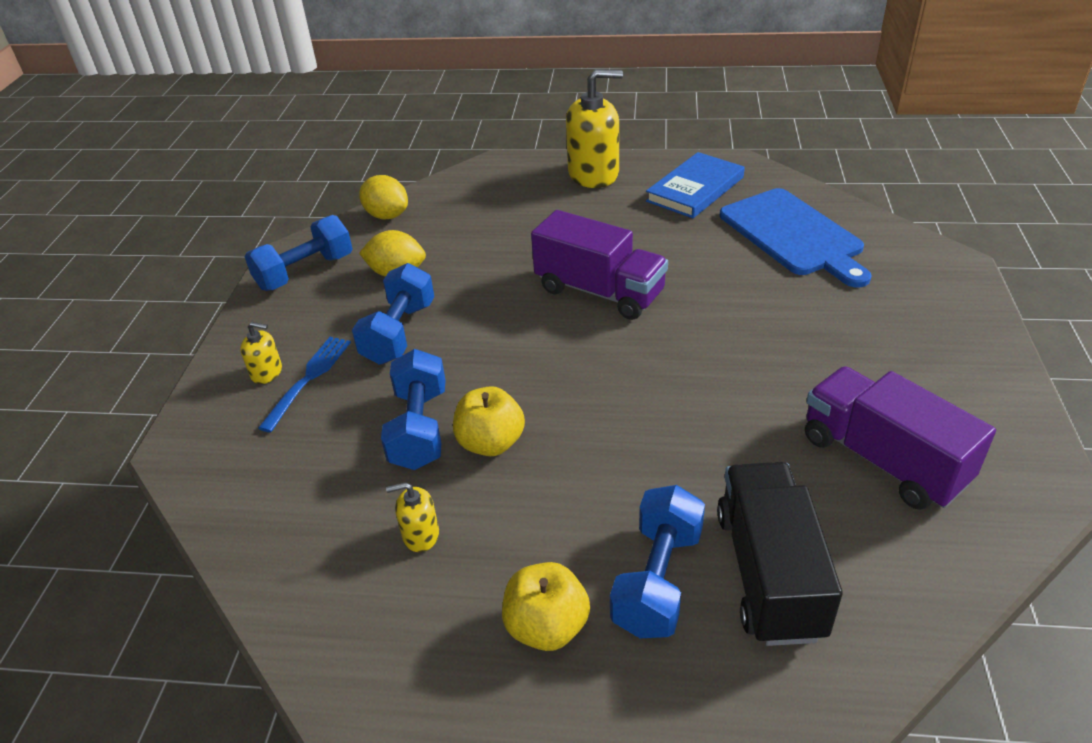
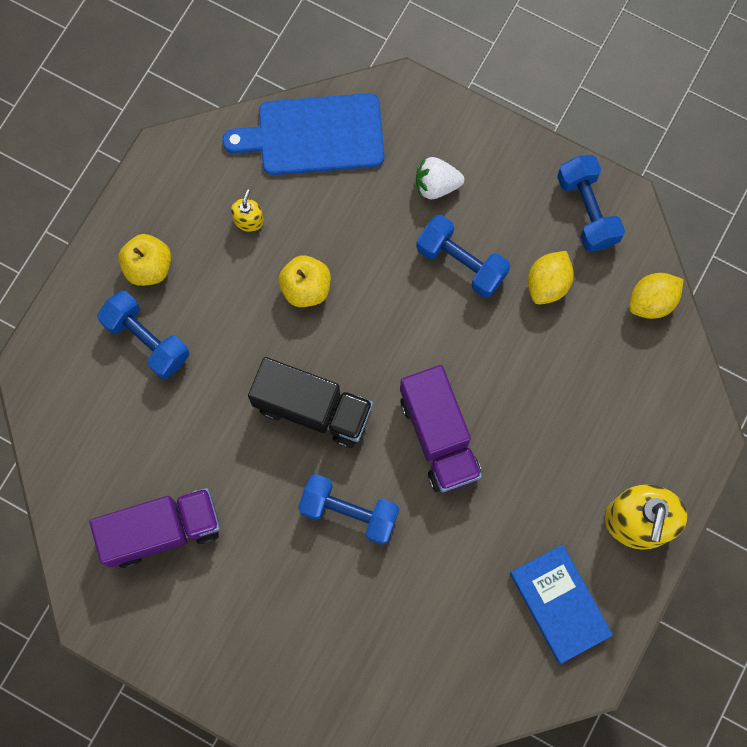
camera: 110 degrees right, 35 degrees up
yellow soap dispenser [240,322,282,384] -> none
blue fork [258,337,351,432] -> white strawberry [416,157,464,199]
blue dumbbell [381,349,445,470] -> blue dumbbell moved to [298,474,399,545]
purple truck [531,210,668,320] -> purple truck turned 75 degrees counterclockwise [400,365,482,493]
black truck [717,462,843,646] -> black truck moved to [248,357,373,448]
blue cutting board [720,188,872,288] -> blue cutting board moved to [222,93,385,175]

